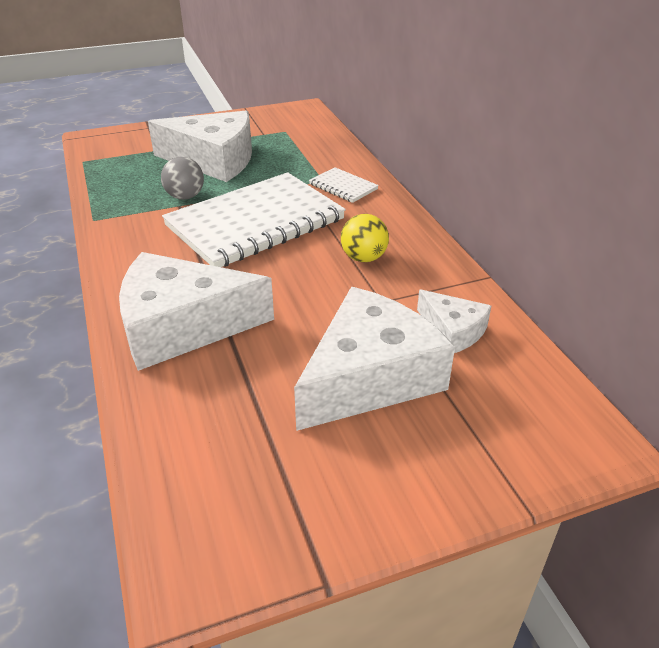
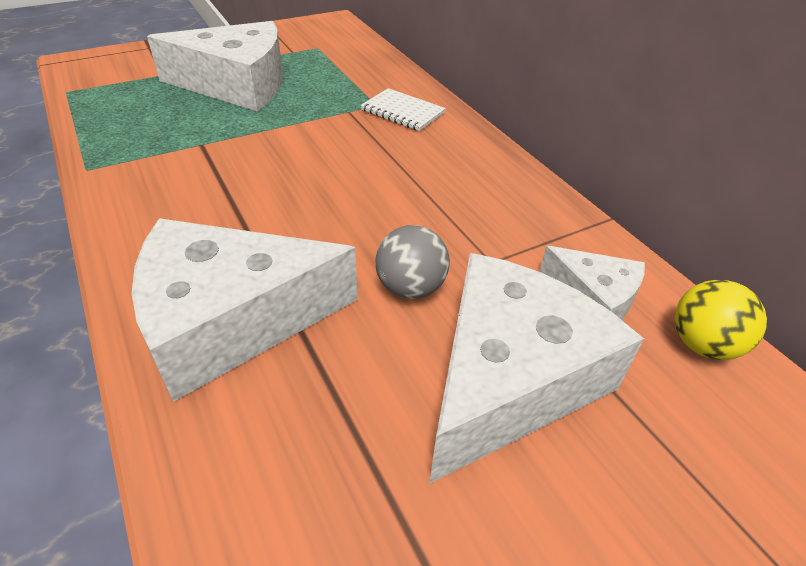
camera: 10 degrees left, 5 degrees up
grey ball [161,157,204,200] -> grey ball moved to [375,225,450,299]
white notebook [162,172,346,267] -> none
yellow ball [341,214,389,262] -> yellow ball moved to [675,280,767,360]

